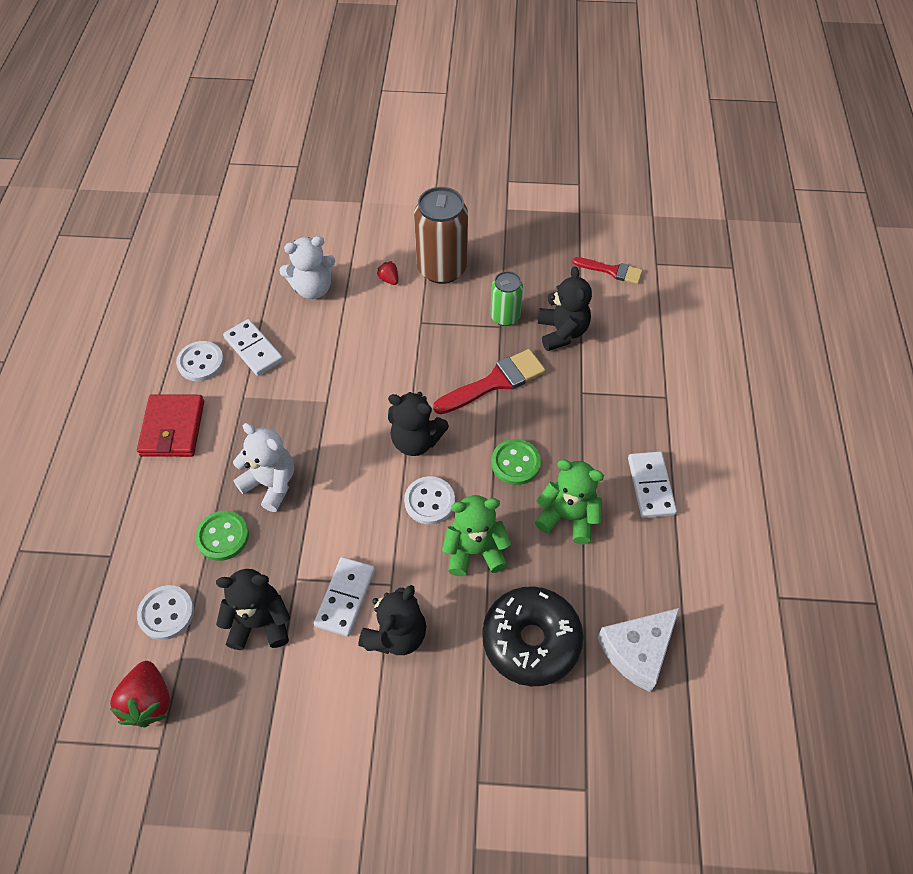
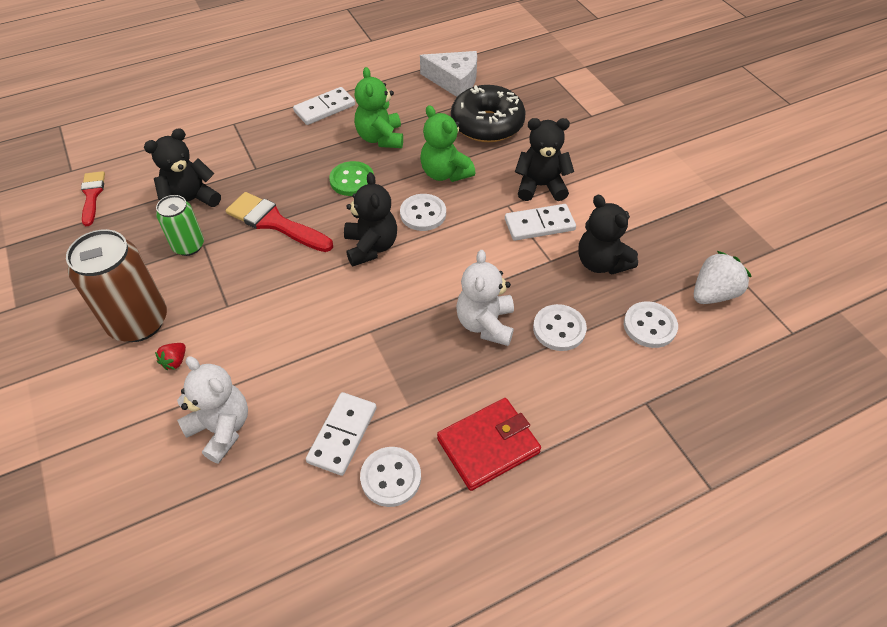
camera: 120 degrees left, 5 degrees down
red strawberry [109,661,170,727] -> white strawberry [694,251,752,304]
green button [195,511,249,561] -> white button [533,304,587,351]

